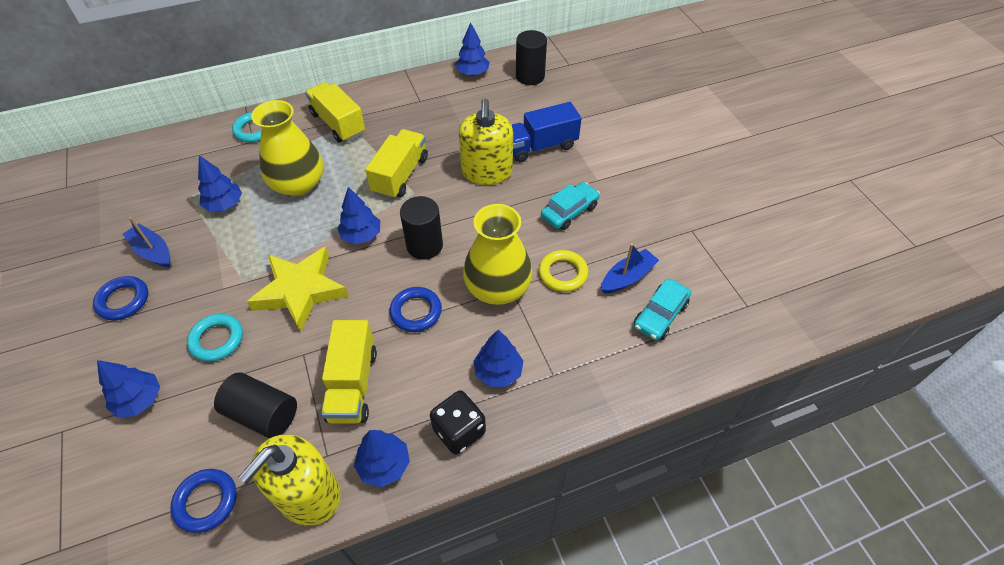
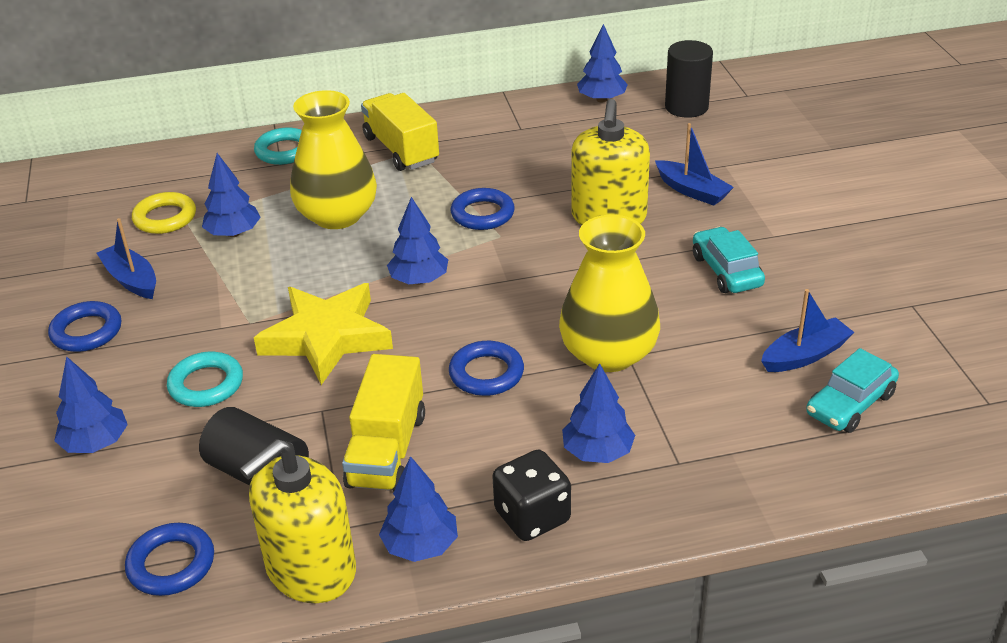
camera: 10 degrees right, 15 degrees down
yellow truck [365,129,428,199] -> blue ring [451,188,515,230]
black cylinder [400,196,443,260] -> none
blue truck [512,102,582,162] -> blue boat [655,123,734,206]
yellow ring [539,250,589,292] -> yellow ring moved to [132,192,196,234]
turquoise car [541,182,600,230] -> turquoise car turned 75 degrees counterclockwise [693,227,765,293]

